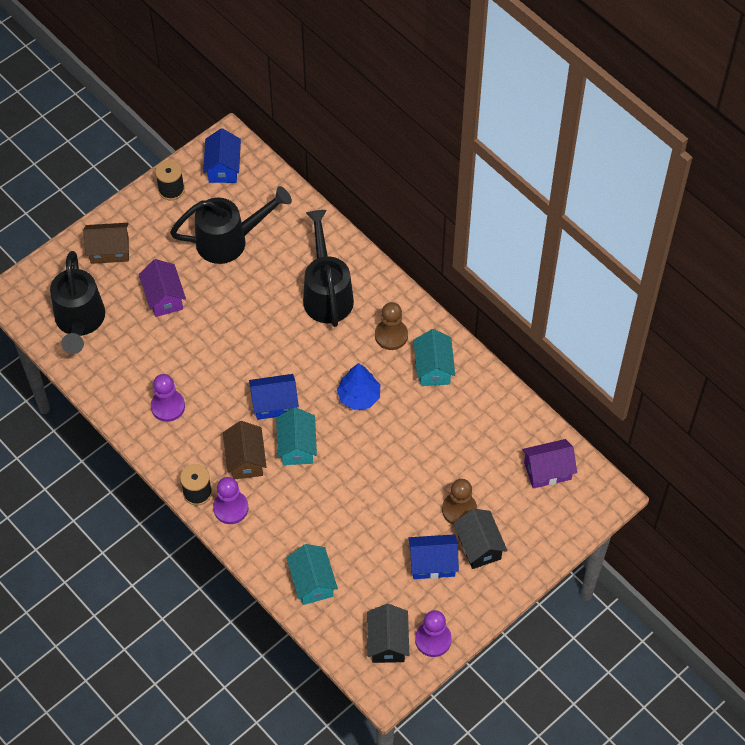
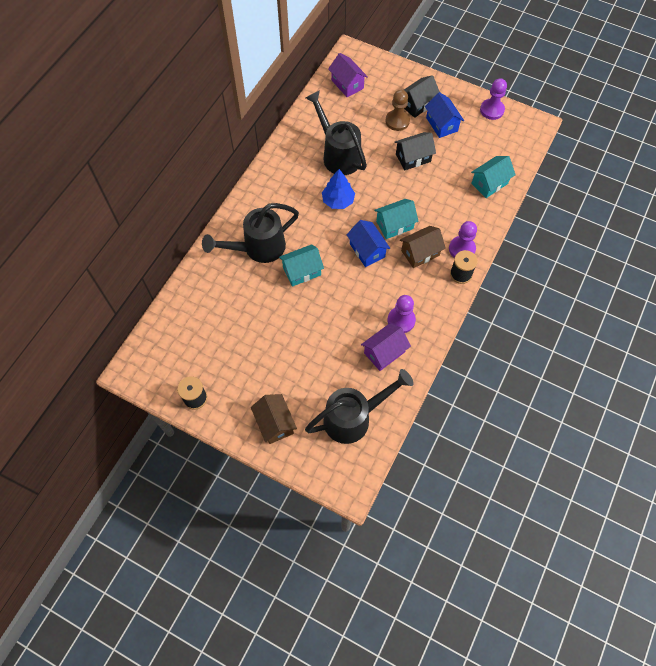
camera: 110 degrees left, 5 degrees up
purple house [139,259,186,317] -> purple house moved to [361,323,411,371]
black watering can [170,186,292,264] -> black watering can moved to [306,90,367,175]
blue house [203,128,241,183] -> none
black house [367,604,409,663] -> black house moved to [394,132,436,170]
brown pawn [375,302,408,350] -> none
turquoise house [414,329,455,386] -> turquoise house moved to [279,244,324,287]

